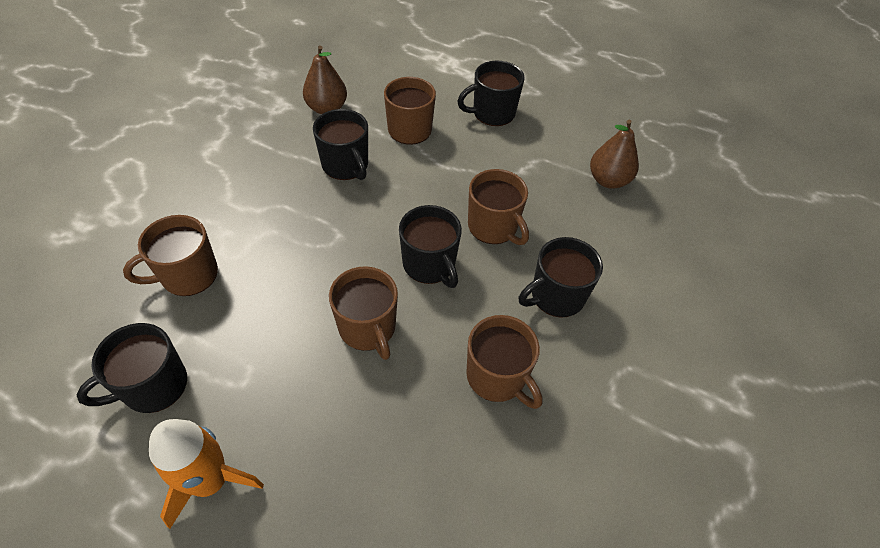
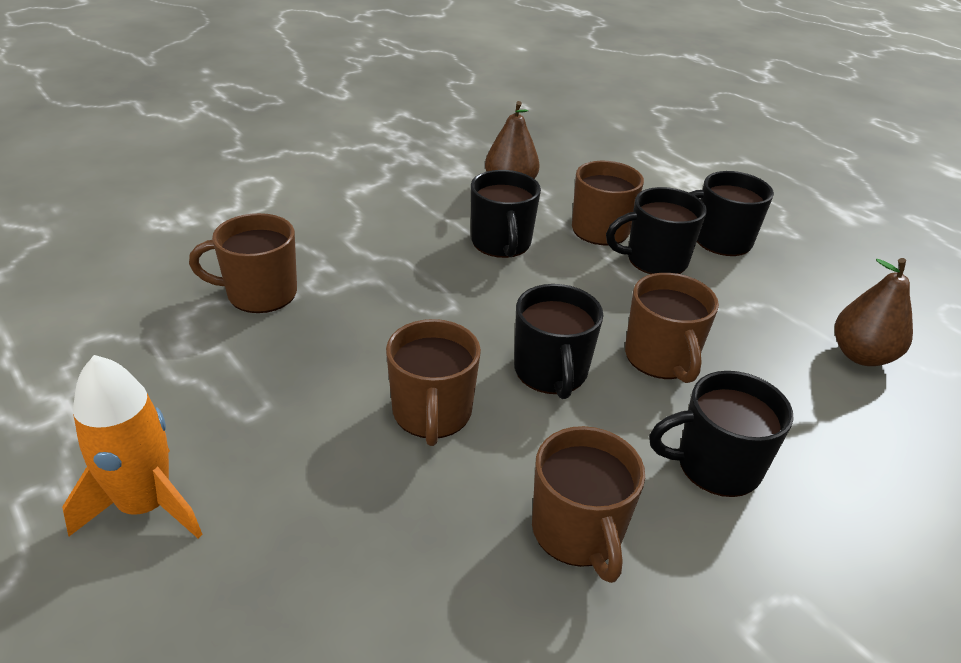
camera: 25 degrees right, 15 degrees down
black mug [76,323,187,413] -> black mug moved to [606,187,707,274]

